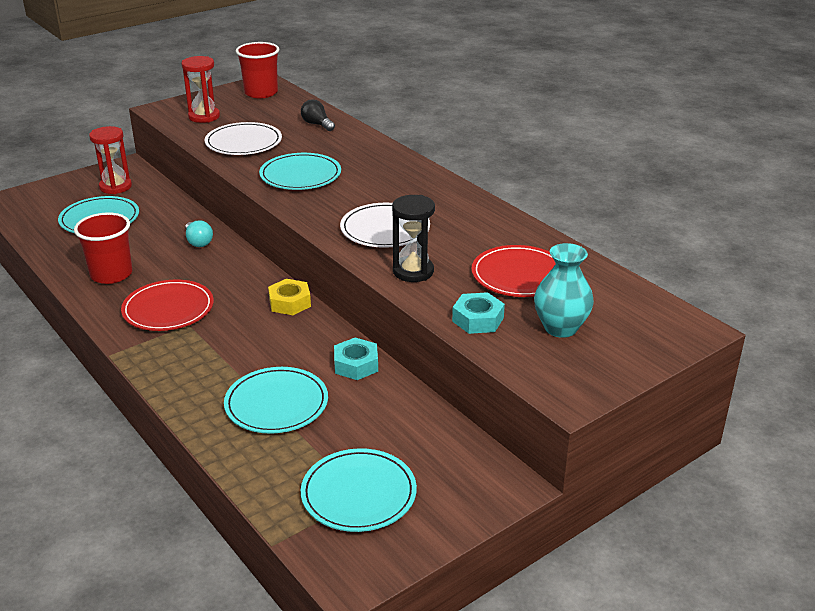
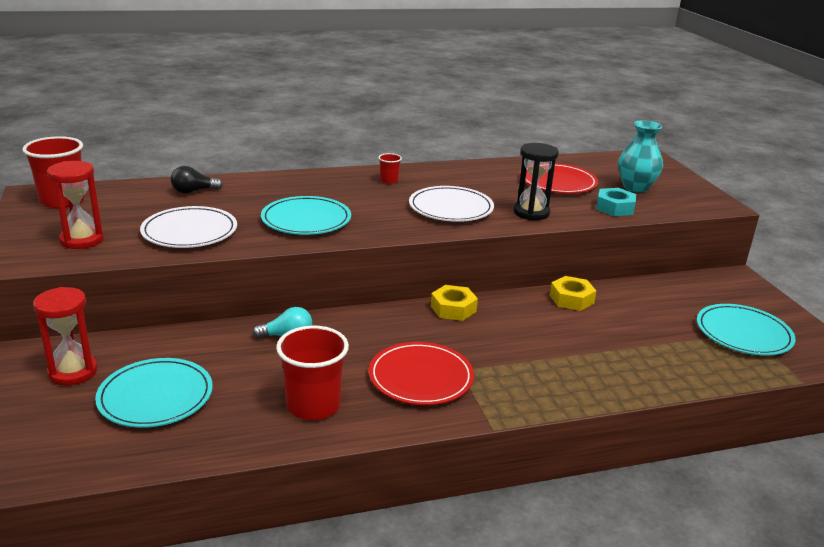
camera: 70 degrees left, 5 degrees down
turquoise plate [224,367,328,434] -> none
turquoise nut [334,338,378,380] -> yellow nut [550,276,596,311]
none -> red cup [378,153,402,184]

